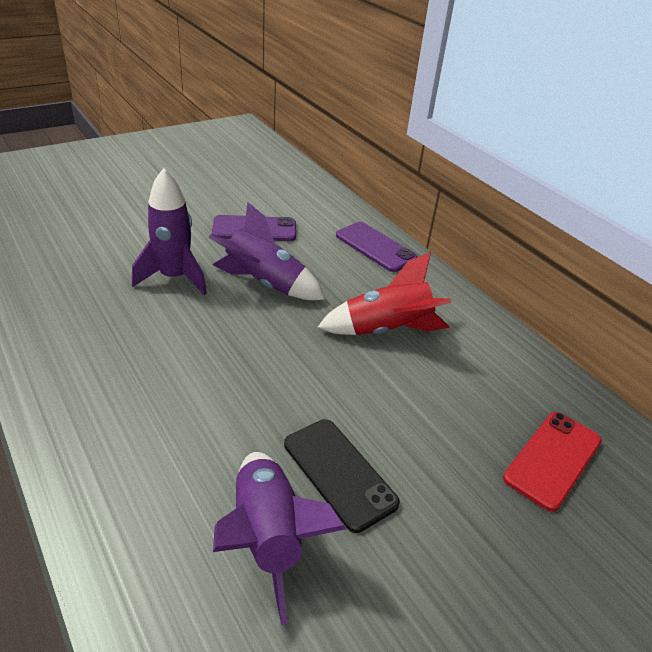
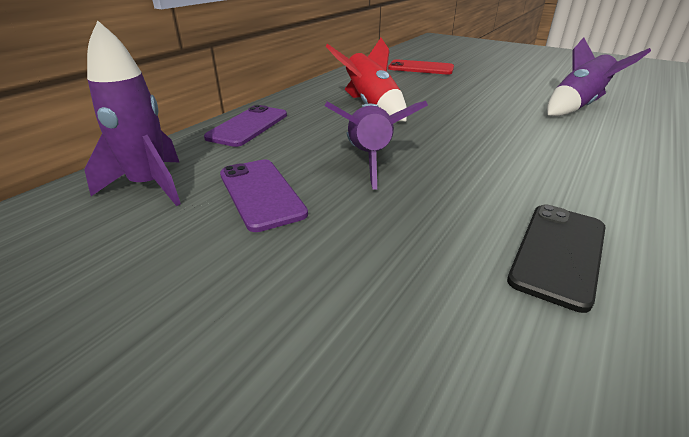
camera: 110 degrees left, 5 degrees down
purple rocket [132,168,207,295] -> purple rocket moved to [84,21,181,206]
black phone [284,419,400,533] -> black phone moved to [507,204,606,313]

